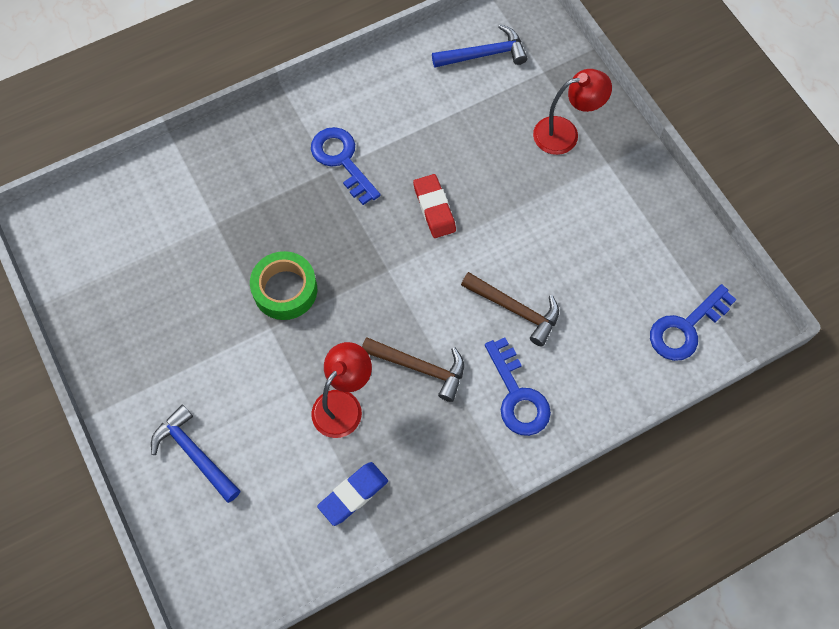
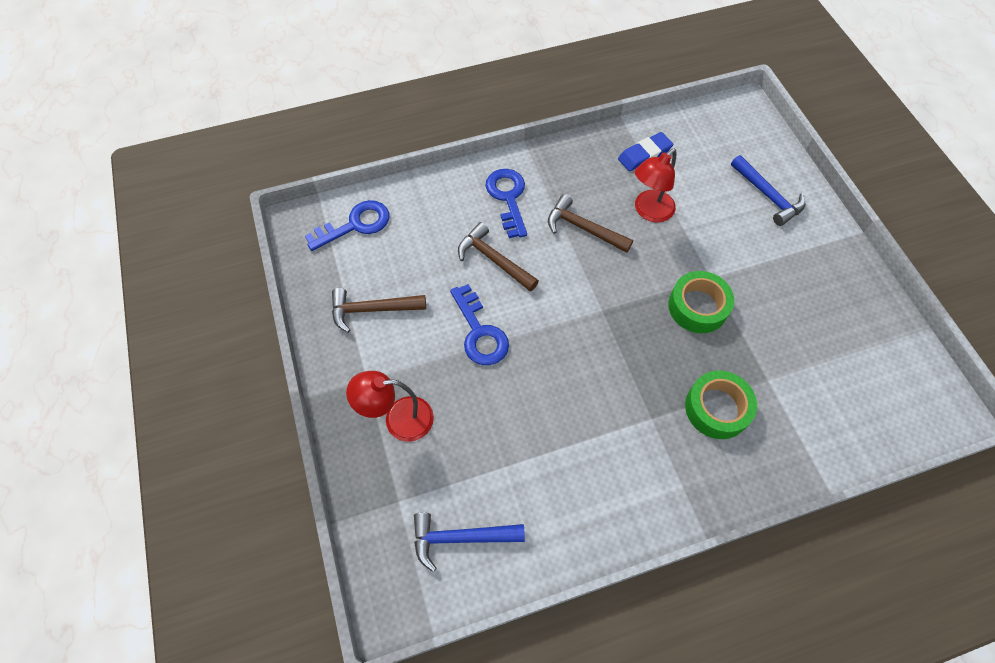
camera: 170 degrees left, 5 degrees down
blue key [311,127,381,205] -> blue key moved to [450,284,509,365]
red eraser [413,174,456,238] -> none
none -> brown hammer [332,288,426,333]
none -> green tape [685,371,757,439]

